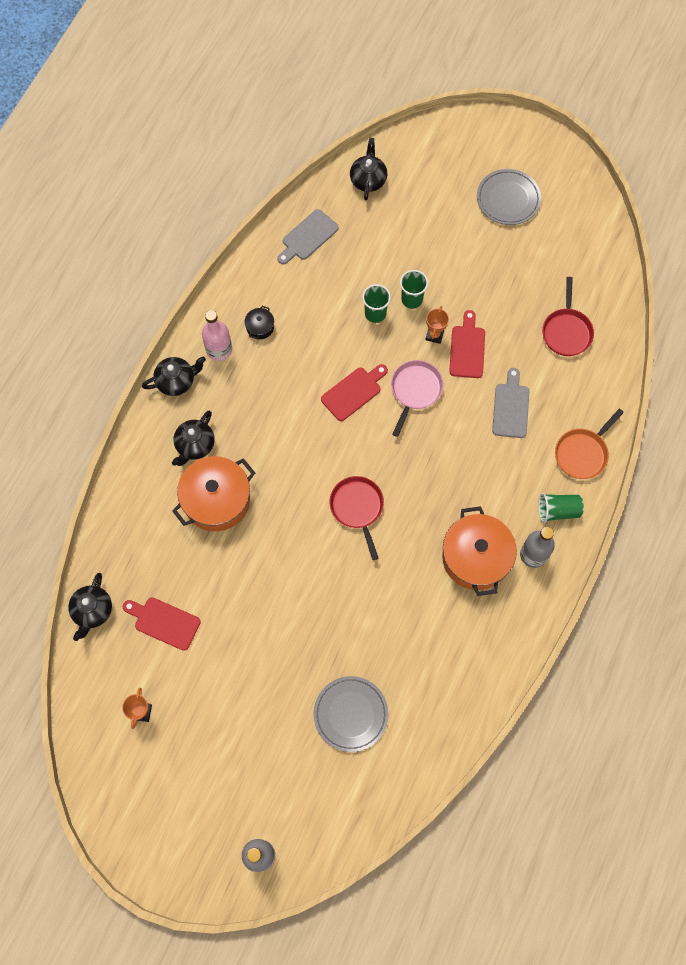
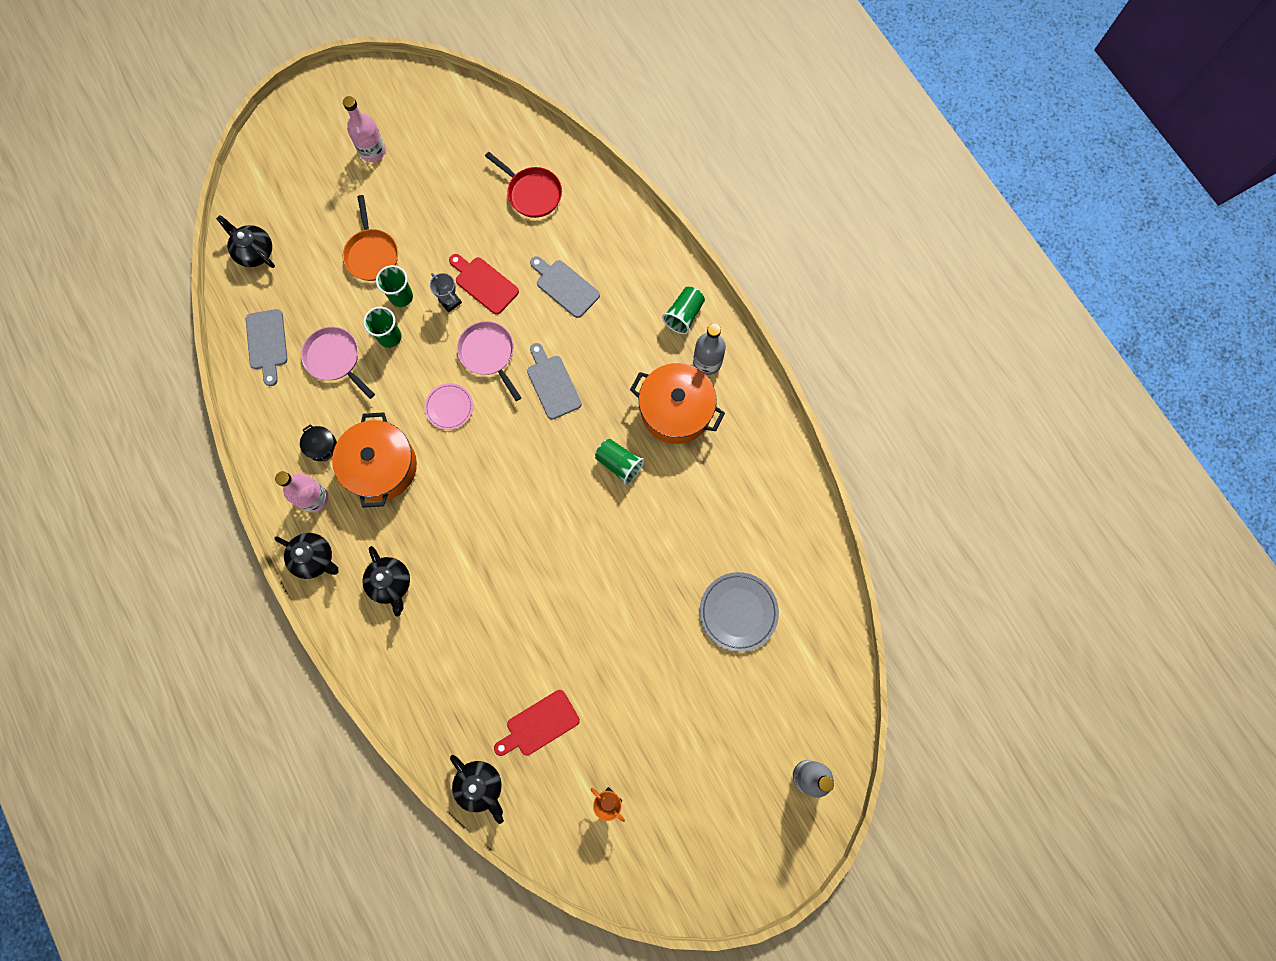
camera: 55 degrees left, 5 degrees up
black teapot [142,356,206,396] -> black teapot turned 105 degrees clockwise [274,533,338,579]
orange pot [172,456,255,531] -> orange pot moved to [332,412,417,508]
red cutting board [321,364,388,421] -> pink plate [424,383,473,430]
red pan [330,476,384,560] -> none
orange trophy [425,306,449,344] -> grey trophy [430,273,462,313]
grey plate [477,169,541,225] -> pink bottle [343,96,386,162]
orange pan [555,409,624,479] -> orange pan moved to [343,195,398,281]
none -> pink pan [301,327,375,399]
none -> grey cutting board [527,343,582,420]
none -> green cup [595,439,644,485]

